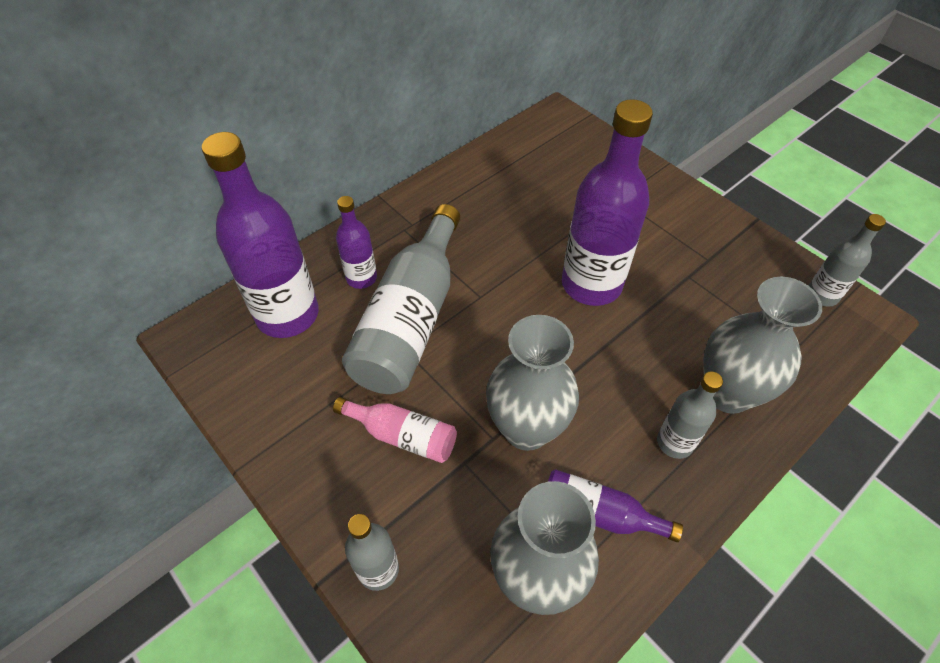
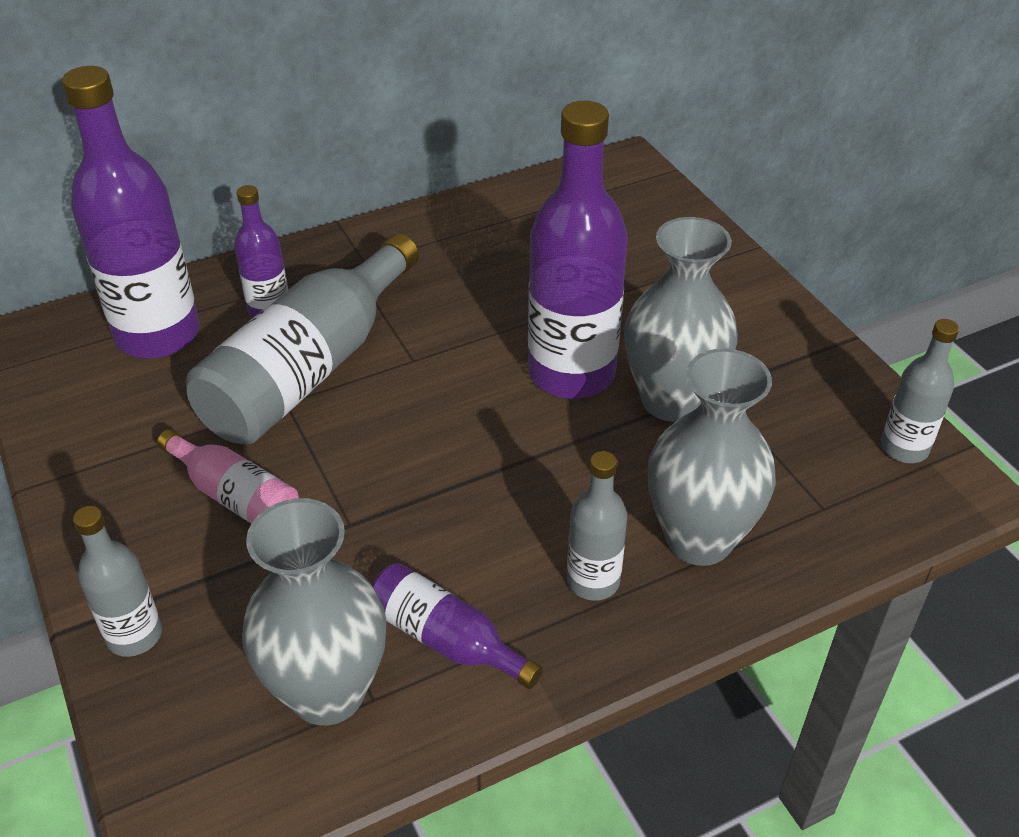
camera: 15 degrees right, 10 degrees down
grey vase [486,315,579,451] -> grey vase moved to [624,217,738,422]

